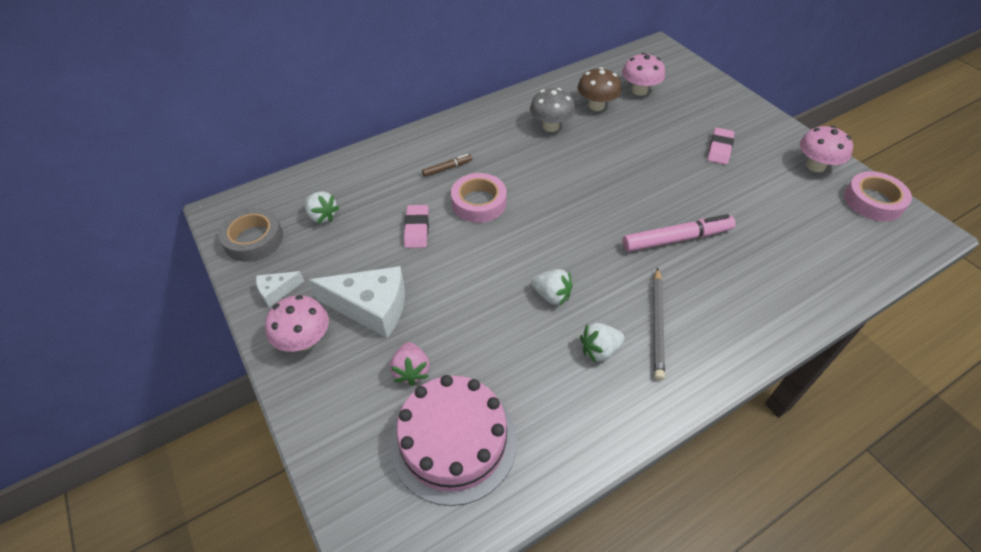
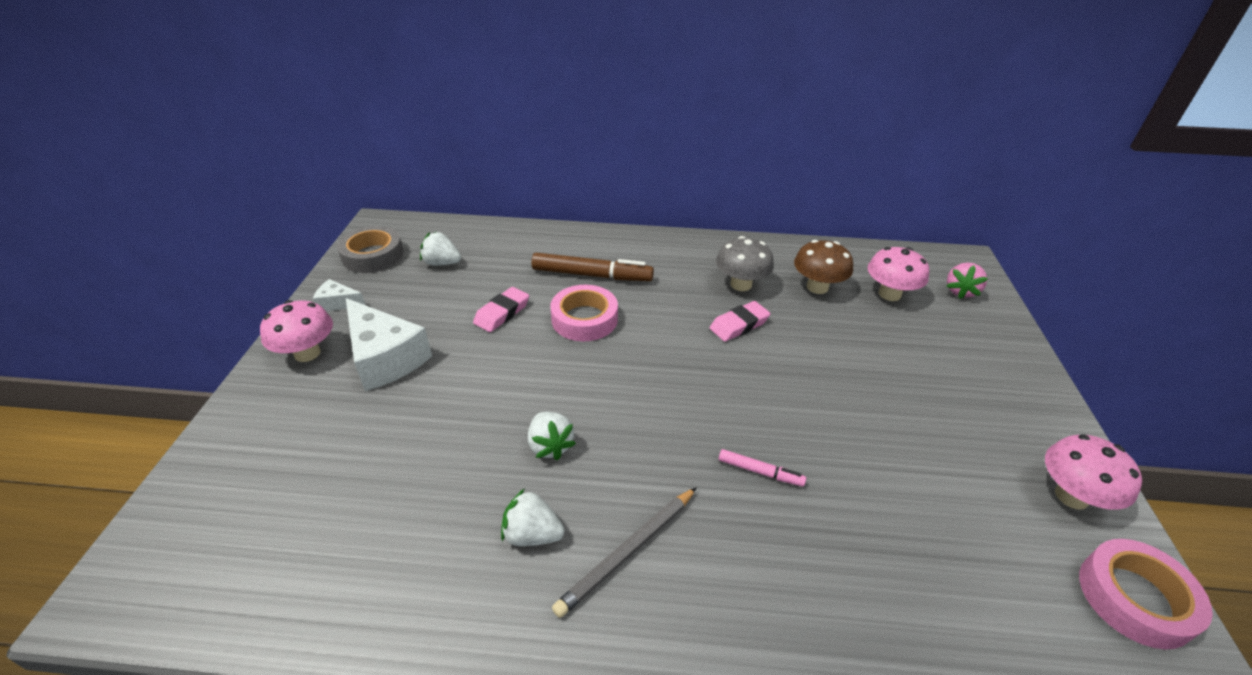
camera: 35 degrees right, 10 degrees down
white strawberry [304,191,339,224] -> white strawberry turned 120 degrees clockwise [420,232,461,266]
pink strawberry [390,342,430,386] -> pink strawberry moved to [947,262,988,299]
pink cake [390,375,517,506] -> none
brown marker [422,154,472,177] -> brown marker [531,253,654,281], size x1.95
pink marker [622,214,736,252] -> pink marker [719,449,806,487], size x0.51
pink eraser [708,128,734,165] -> pink eraser moved to [710,301,770,342]

